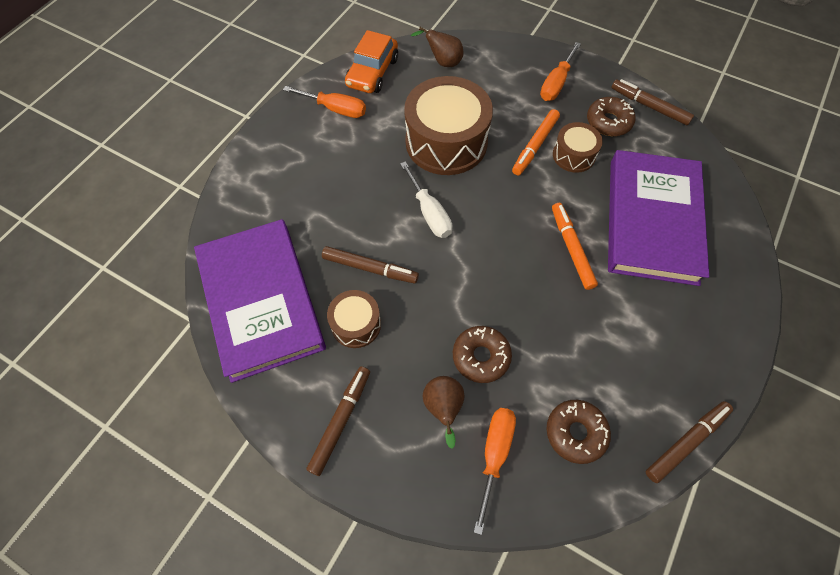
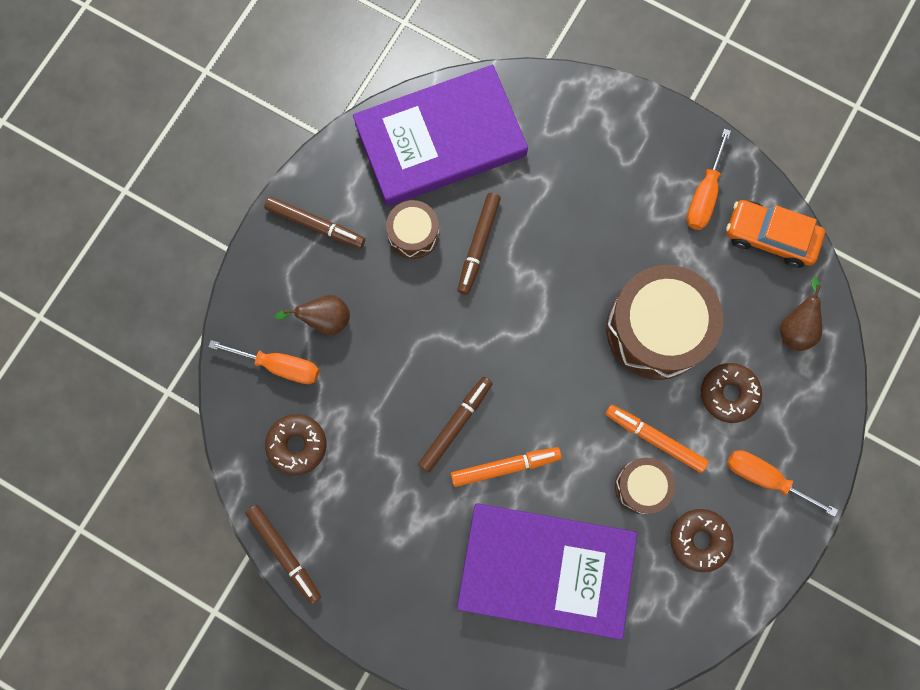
camera: 90 degrees right, 15 degrees up
white screwdriver [400,161,452,238] -> none
brown donut [453,326,512,383] -> brown donut moved to [701,363,762,423]
brown marker [611,79,694,125] -> brown marker moved to [418,377,493,473]

